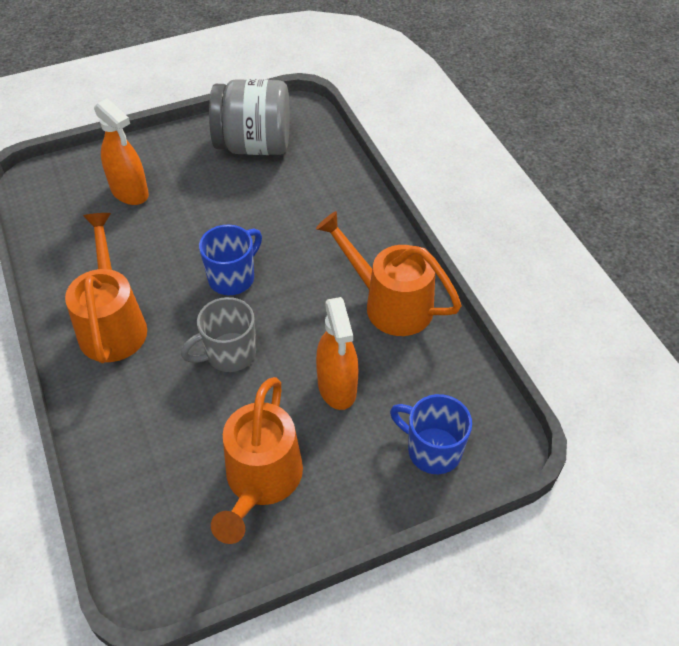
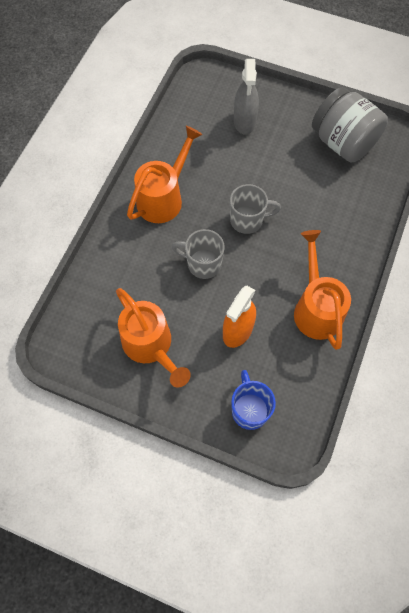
camera: 45 degrees right, 15 degrees up
orange spray bottle [94,98,149,205] -> grey spray bottle [234,59,259,135]
blue mug [199,224,262,295] -> grey mug [230,184,281,234]
orange watering can [211,377,303,544] -> orange watering can turned 90 degrees counterclockwise [116,288,191,388]

